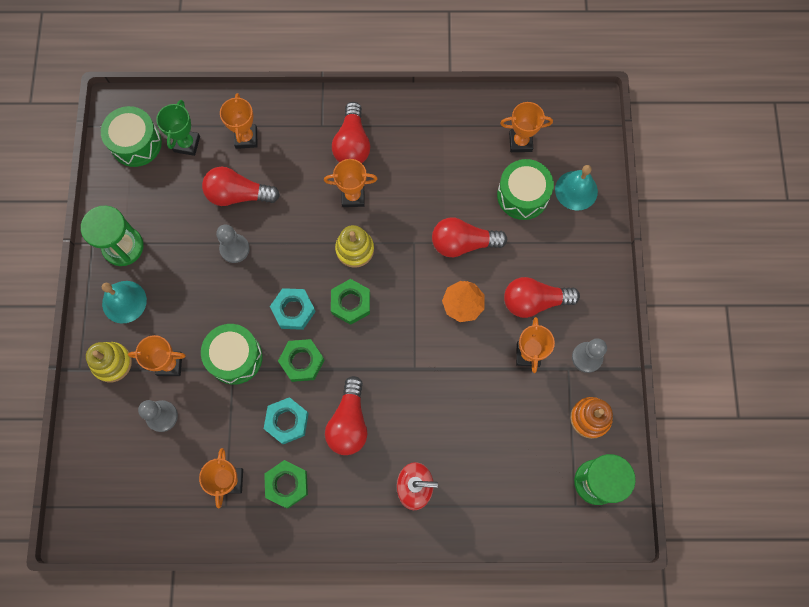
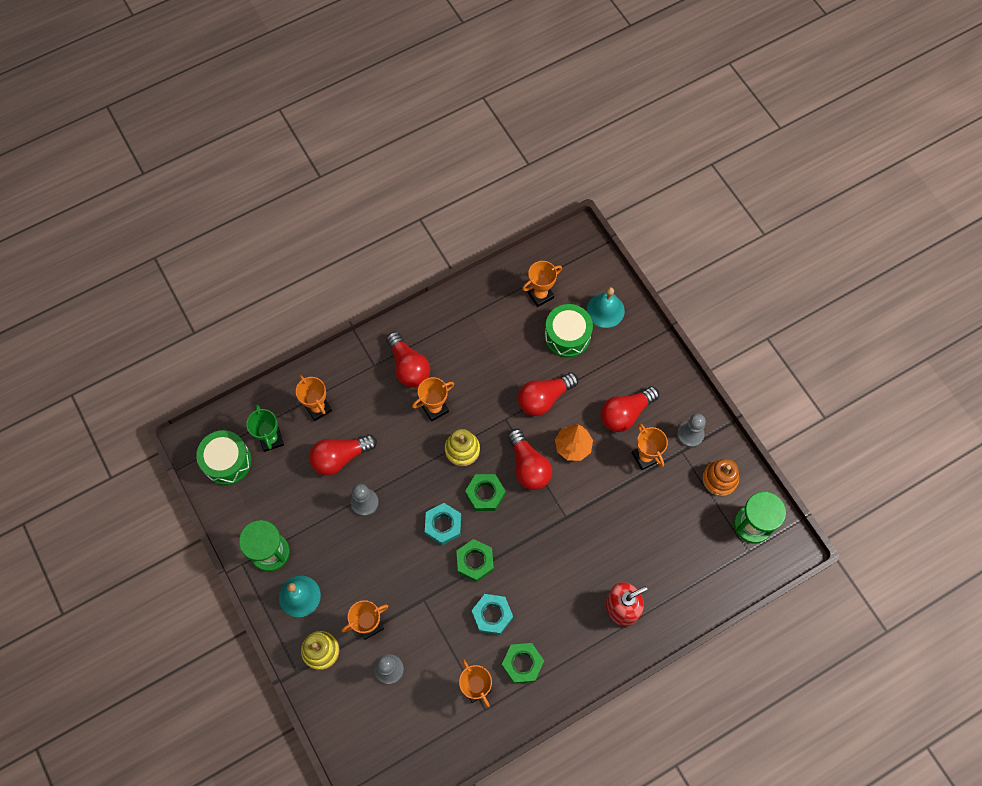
camera: 30 degrees left, 5 degrees down
green drum [201,324,263,385] -> none
red light bulb [325,376,367,455] -> red light bulb moved to [508,429,552,490]

